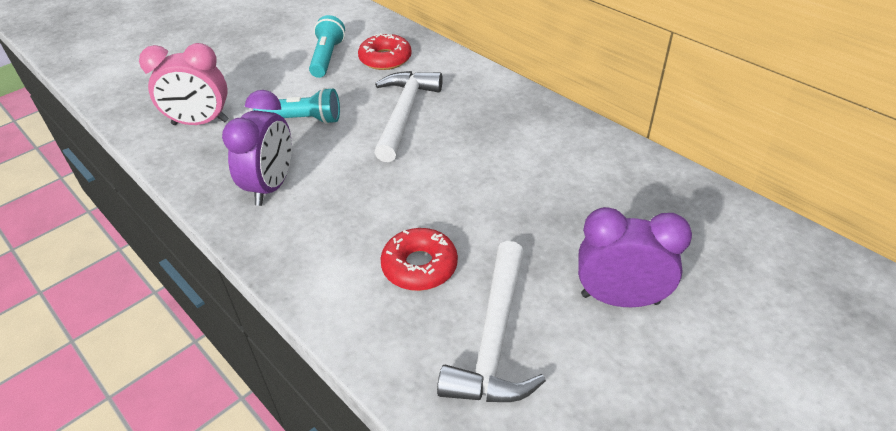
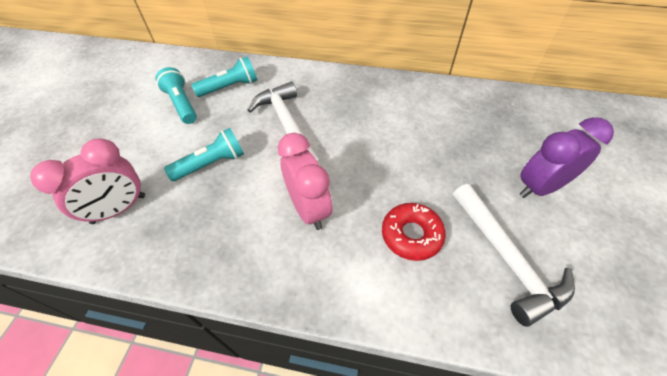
camera: 35 degrees left, 10 degrees up
purple clock [222,90,292,206] -> none
red donut [358,33,412,70] -> turquoise flashlight [192,57,257,97]
none -> pink clock [278,133,332,230]

